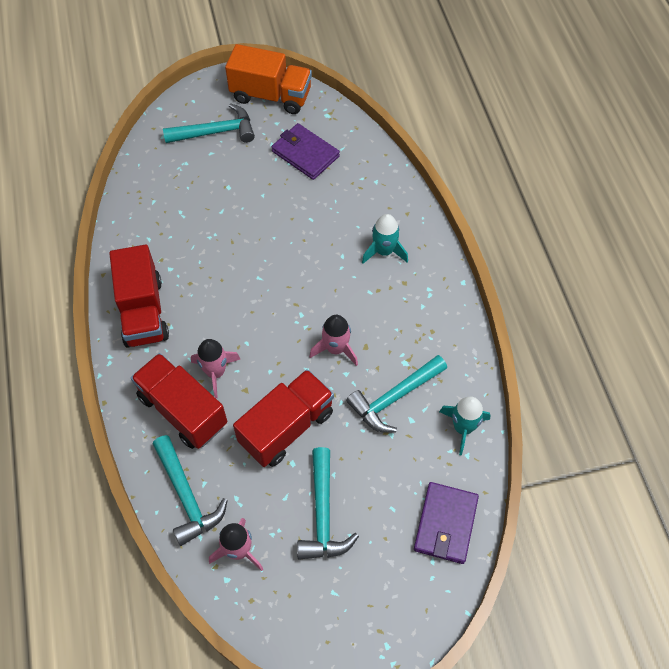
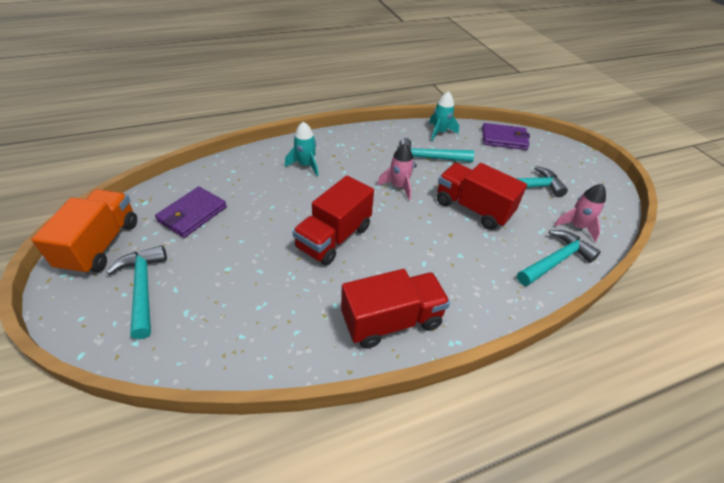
camera: 100 degrees left, 15 degrees down
red truck [131,353,227,449] -> red truck moved to [292,176,374,266]
pink rocket [191,339,240,398] -> none
turquoise hammer [346,355,447,433] -> turquoise hammer turned 135 degrees clockwise [399,138,474,167]

